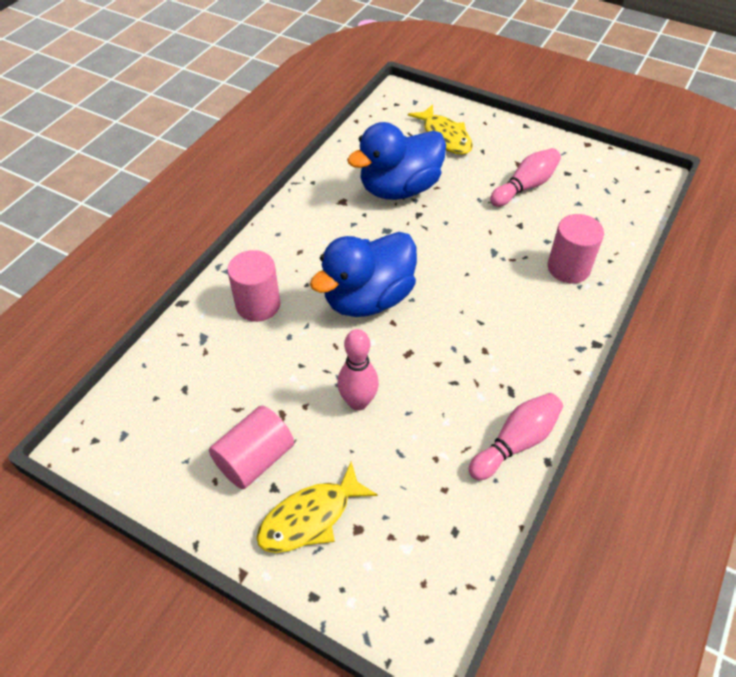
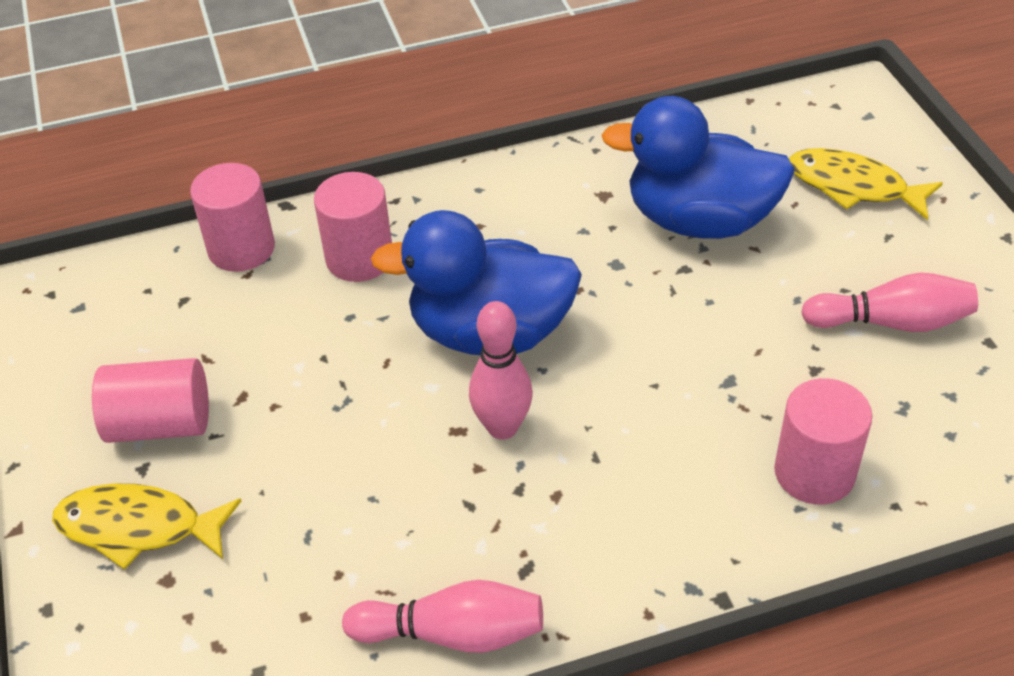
camera: 45 degrees right, 5 degrees down
pink bowling pin [337,329,379,411] -> pink bowling pin moved to [469,301,533,440]
yellow fish [408,104,473,155] -> yellow fish turned 105 degrees clockwise [789,148,943,220]
none -> pink cylinder [190,163,275,272]

